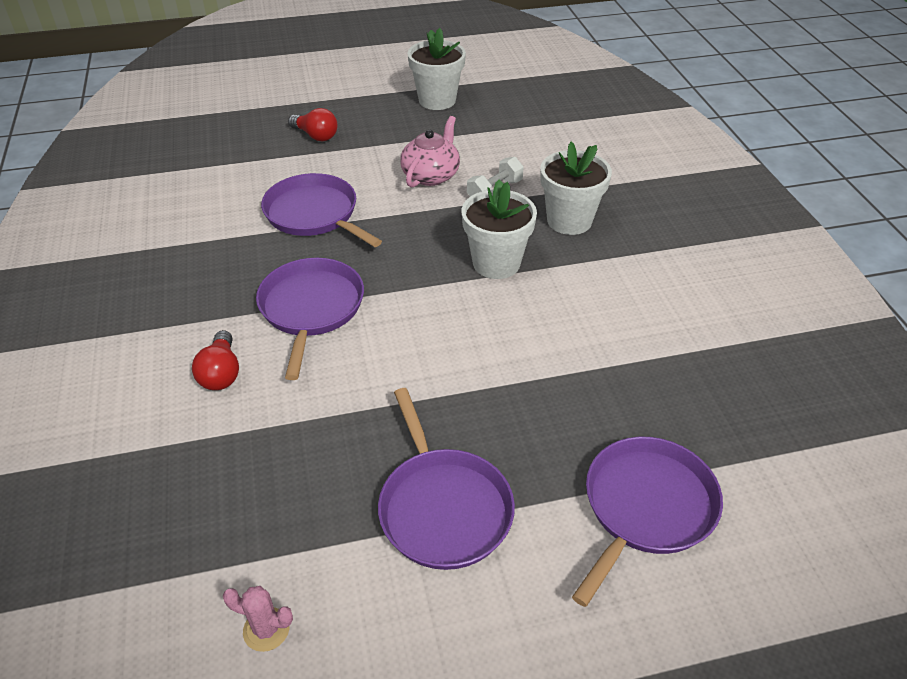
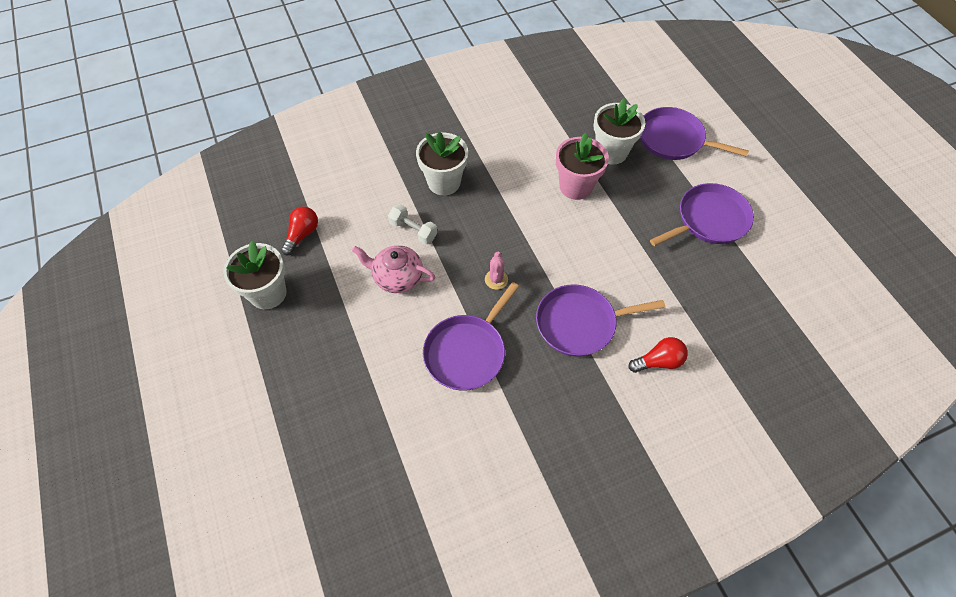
camera: 100 degrees left, 15 degrees up
pink cactus [223,586,293,652] -> pink cactus moved to [485,252,508,290]
red light bulb [288,108,338,141] -> red light bulb moved to [281,206,318,256]
white flower pot [461,180,537,279] -> white flower pot moved to [594,98,645,165]
none -> pink flower pot [556,133,609,200]

